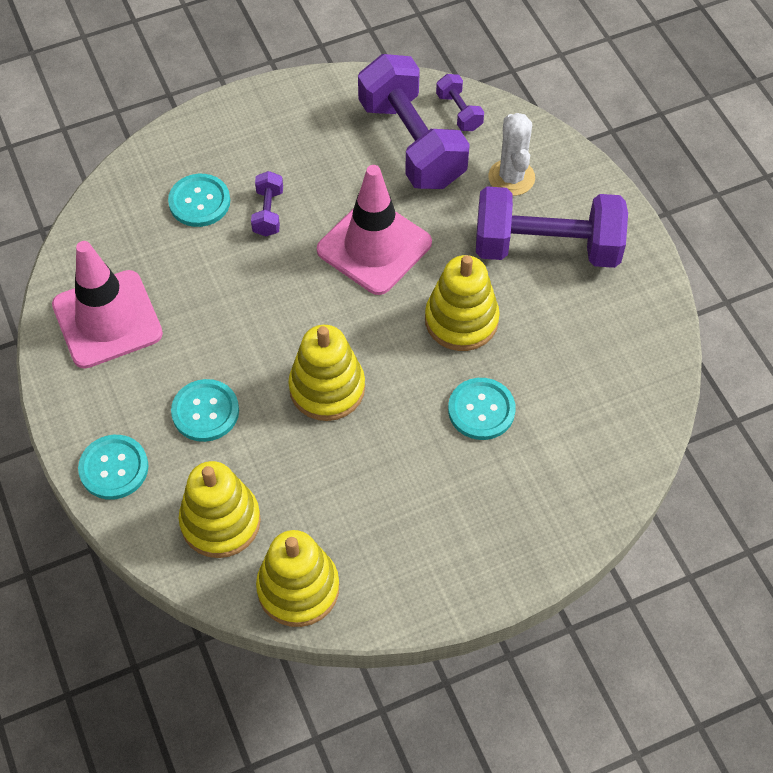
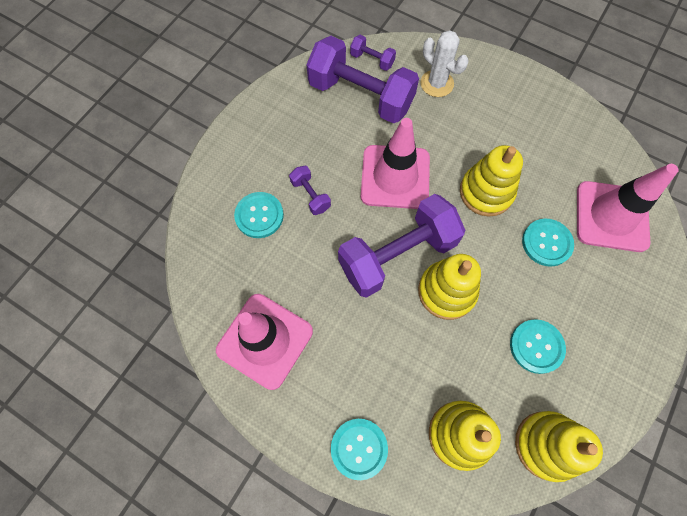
camera: 35 degrees left, 10 degrees up
turquoise button [171,379,239,442] -> turquoise button moved to [510,319,566,374]
purple dumbbell [476,186,628,268] -> purple dumbbell moved to [338,194,465,298]
none -> pink traffic cone [577,164,679,252]

